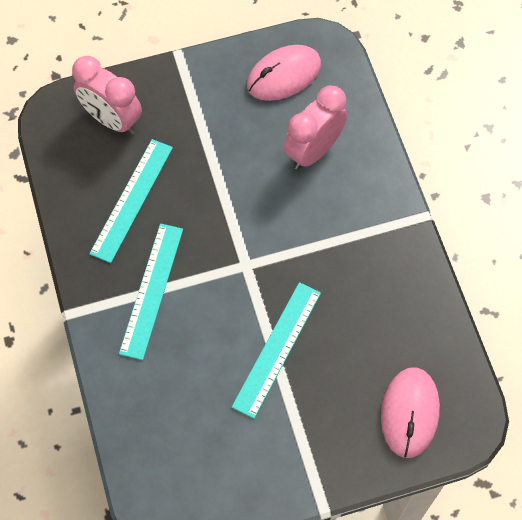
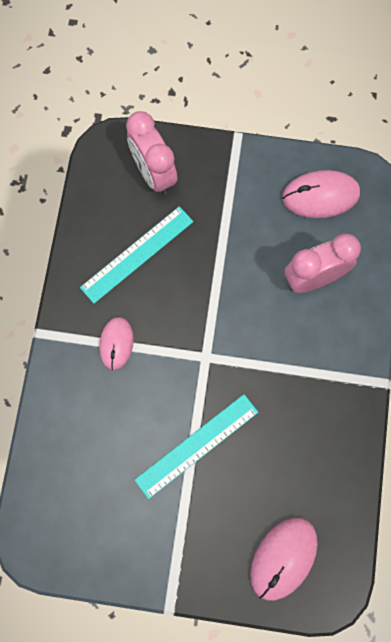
camera: 25 degrees right, 10 degrees up
turquoise ruler [119,223,183,360] -> pink mouse [99,317,134,370]

